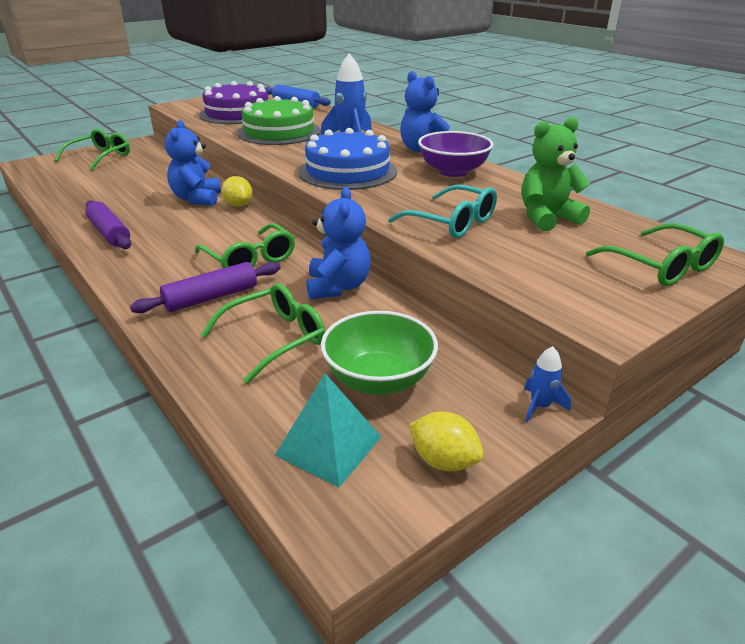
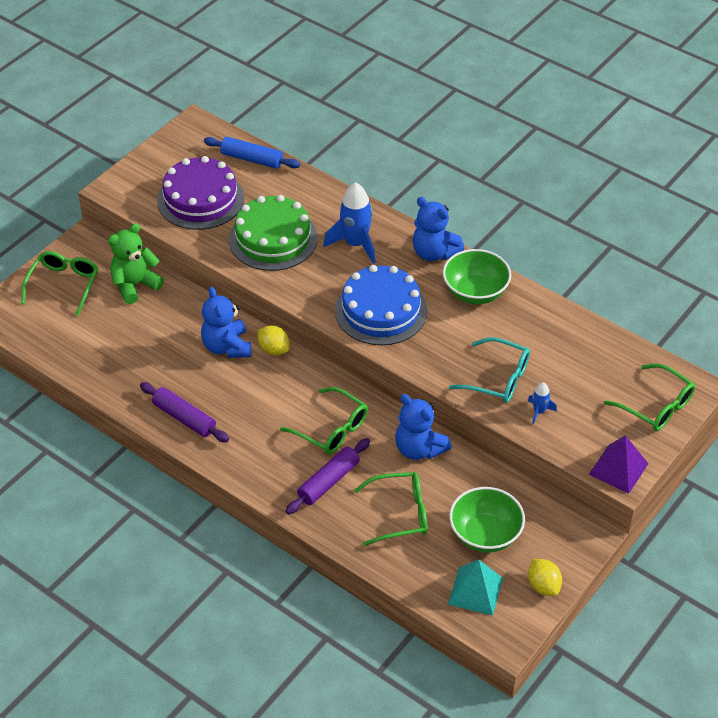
camera: 15 degrees left, 15 degrees up
green glasses [201,283,325,384] -> green glasses turned 45 degrees clockwise [354,472,427,546]
blue teddy bear [307,187,371,300] -> blue teddy bear turned 150 degrees clockwise [395,394,452,460]
yellow lemon [409,411,484,471] -> yellow lemon turned 45 degrees clockwise [528,559,562,596]
purple bowl [418,131,494,177] -> green bowl [443,249,511,304]
green teddy bear [522,117,590,232] -> green teddy bear moved to [108,223,164,304]
blue rocket [524,346,571,422] -> blue rocket moved to [528,382,557,424]
none -> purple pyramid [589,435,648,494]

